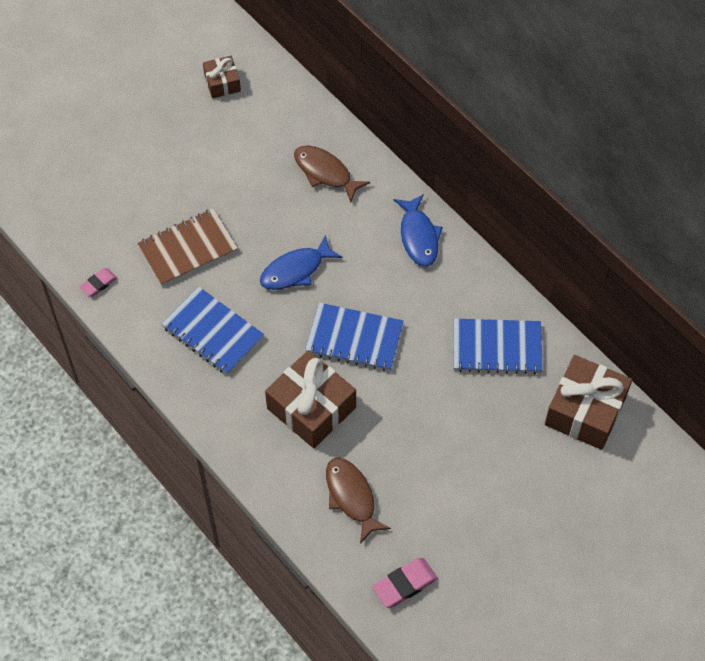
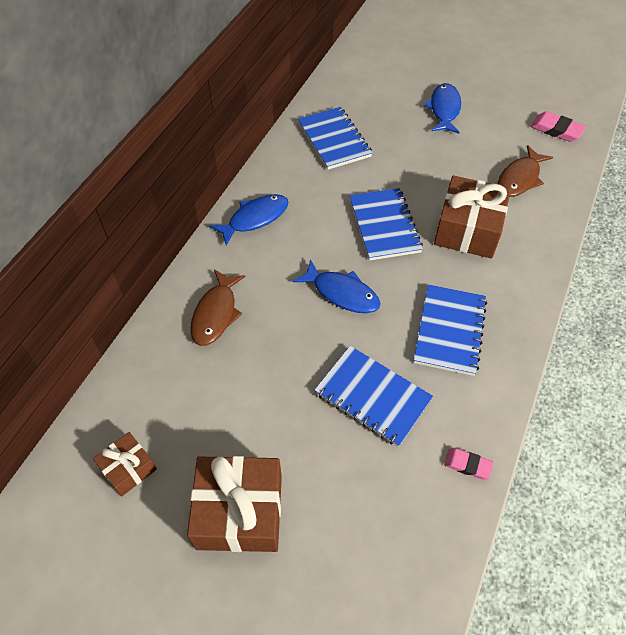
camera: 115 degrees left, 5 degrees down
brown notebook [137,208,238,286] -> blue notebook [314,346,433,447]
brown gift [545,355,632,450] -> brown gift moved to [187,456,282,552]
none -> blue fish [424,83,461,134]

